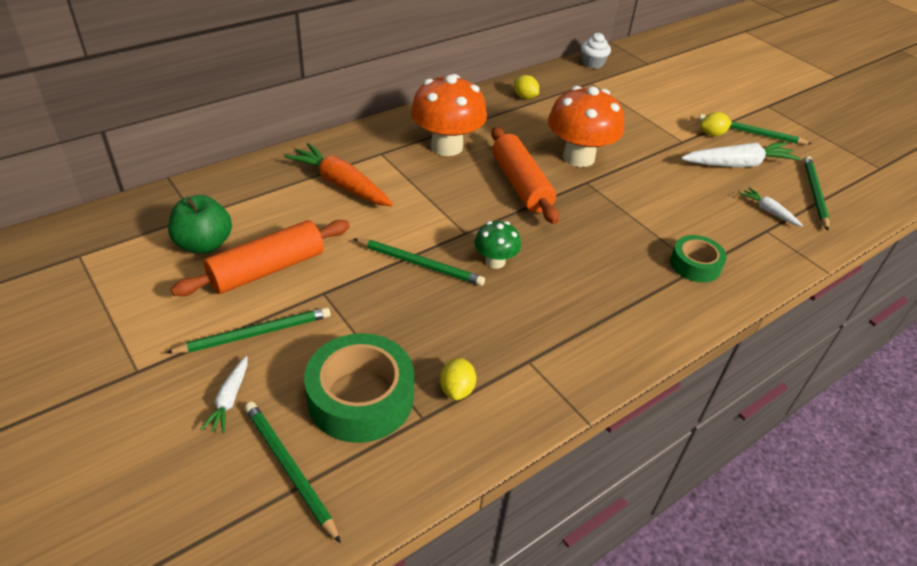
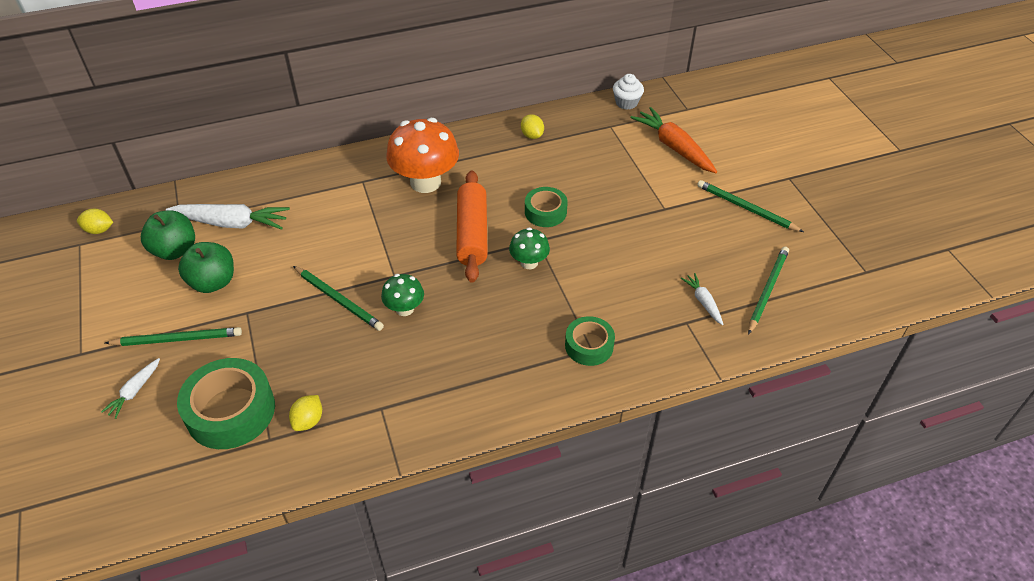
camera: 20 degrees right, 5 degrees up
orange rolling pin [171,220,350,296] -> green apple [178,242,234,293]
green pencil [245,402,341,543] -> none
orange carrot [285,143,393,206] -> orange carrot moved to [630,107,717,173]
orange mushroom [548,86,624,167] -> green tape [525,187,568,227]
white carrot [681,142,801,167] -> white carrot moved to [166,204,290,230]
yellow lemon [700,112,732,136] -> yellow lemon moved to [77,209,113,234]
none -> green mushroom [509,228,550,269]

